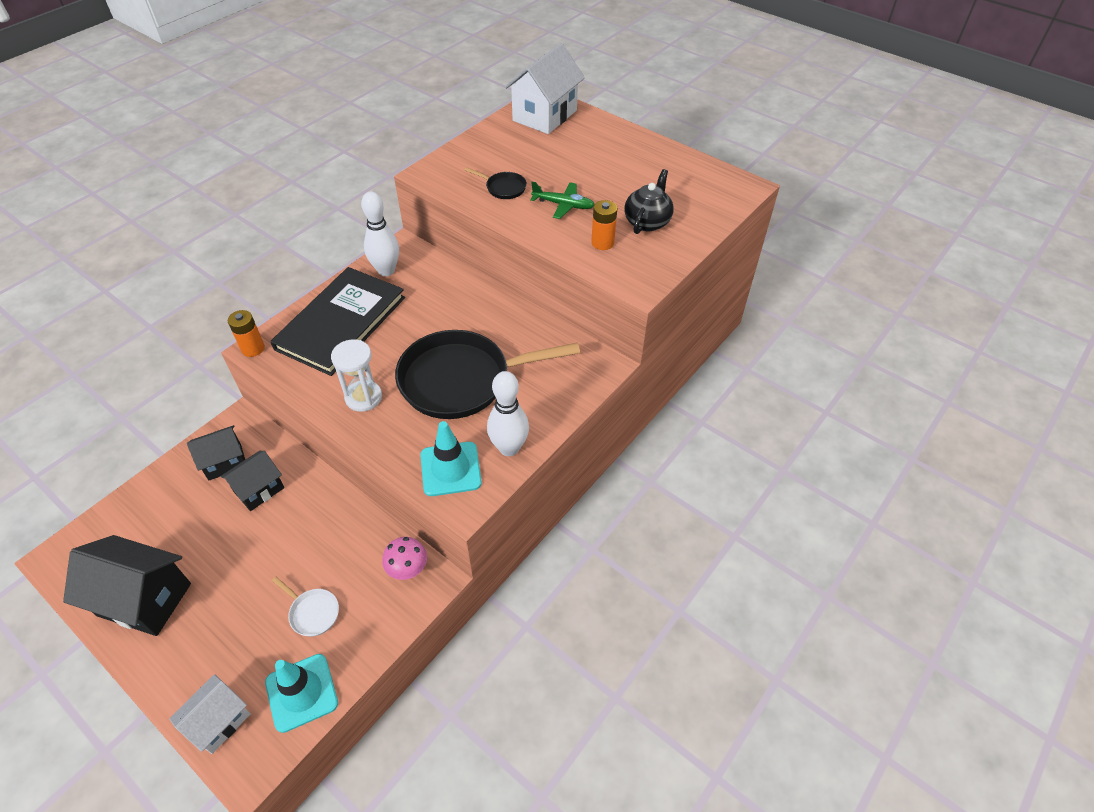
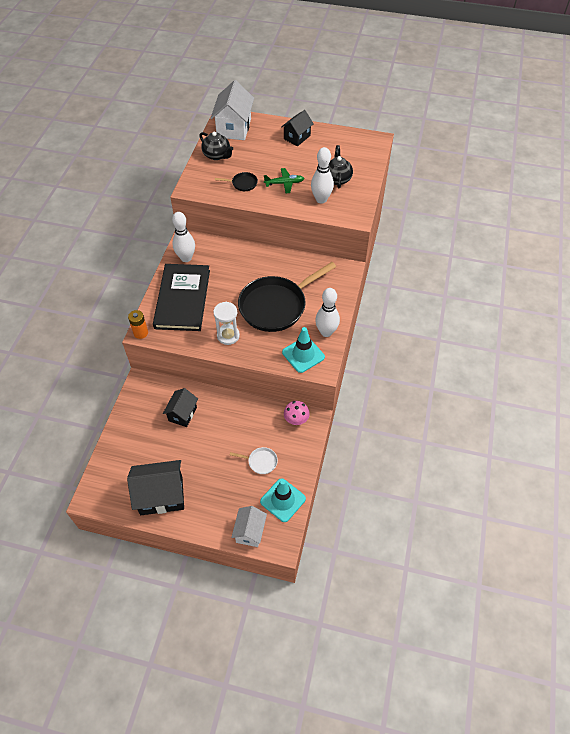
camera: 25 degrees left, 5 degrees up
black house [187,425,245,480] -> black house moved to [281,110,314,146]
orange battery [591,200,617,250] -> white bowling pin [311,147,334,204]
none -> black teapot [199,131,233,160]

